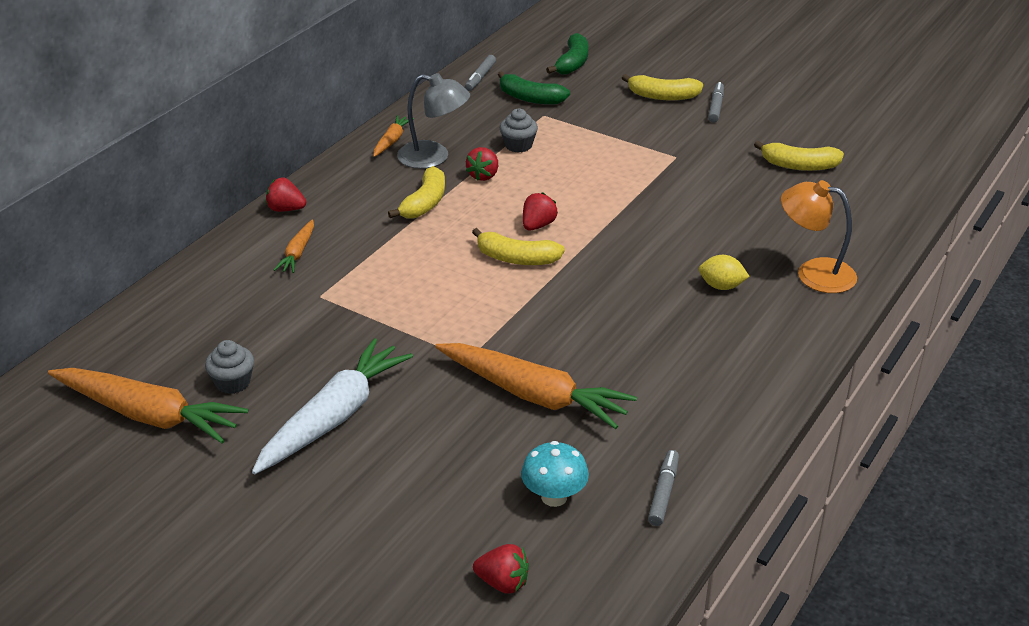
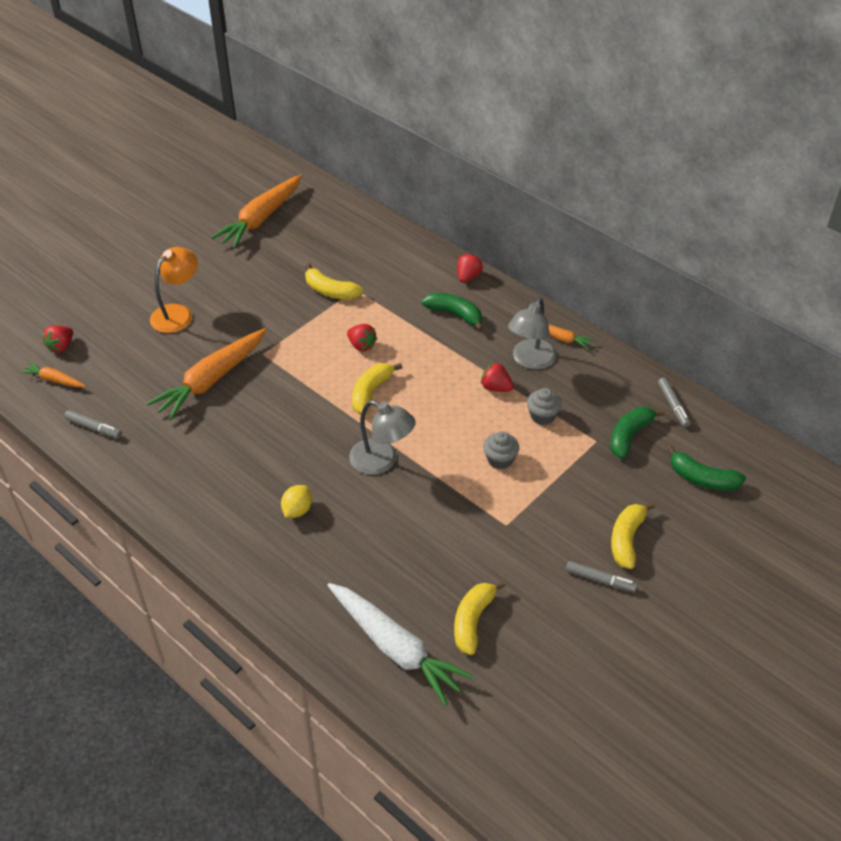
camera: 100 degrees right, 10 degrees up
grey cupcake [205,340,254,394] -> grey cupcake moved to [483,431,519,469]
white carrot [252,338,413,475] -> white carrot moved to [327,583,473,706]
orange carrot [274,219,314,273] -> orange carrot moved to [20,362,86,387]
yellow banana [388,166,445,219] -> yellow banana moved to [305,263,363,300]
grey marker [465,55,496,91] -> grey marker turned 135 degrees counterclockwise [658,378,691,427]
turquoise mushroom [521,441,589,507] -> none
red strawberry [523,192,558,231] -> red strawberry moved to [347,324,377,351]
orange lamp [781,180,857,293] -> orange lamp moved to [150,247,198,333]
none -> grey lamp [349,400,416,475]
none -> green banana [422,293,483,331]

